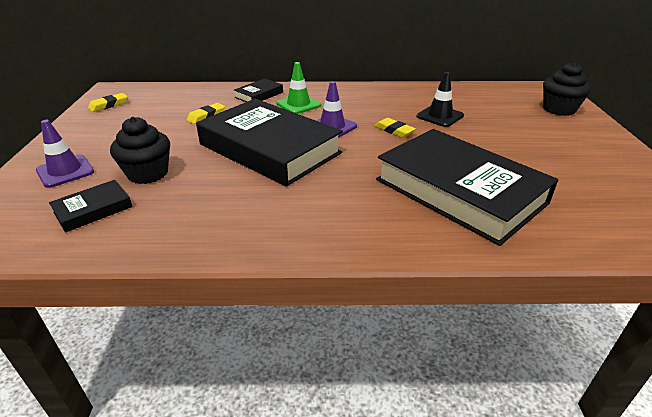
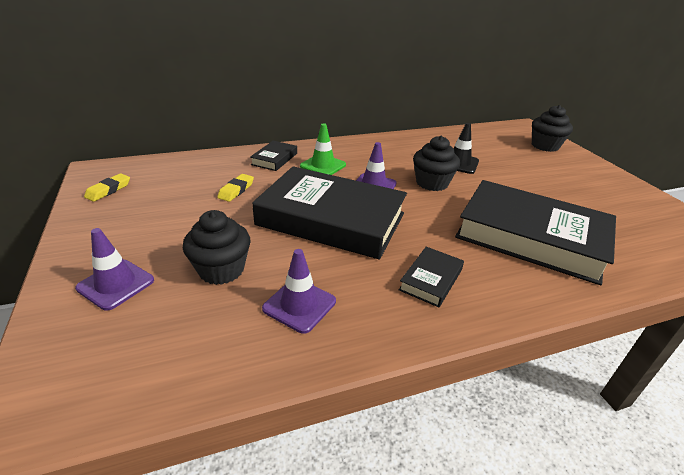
camera: 20 degrees left, 0 degrees up
black book [49,180,133,233] -> black book moved to [399,247,464,307]
yellow eraser [375,118,416,138] -> black cupcake [413,136,460,191]
none -> purple traffic cone [262,249,336,334]

